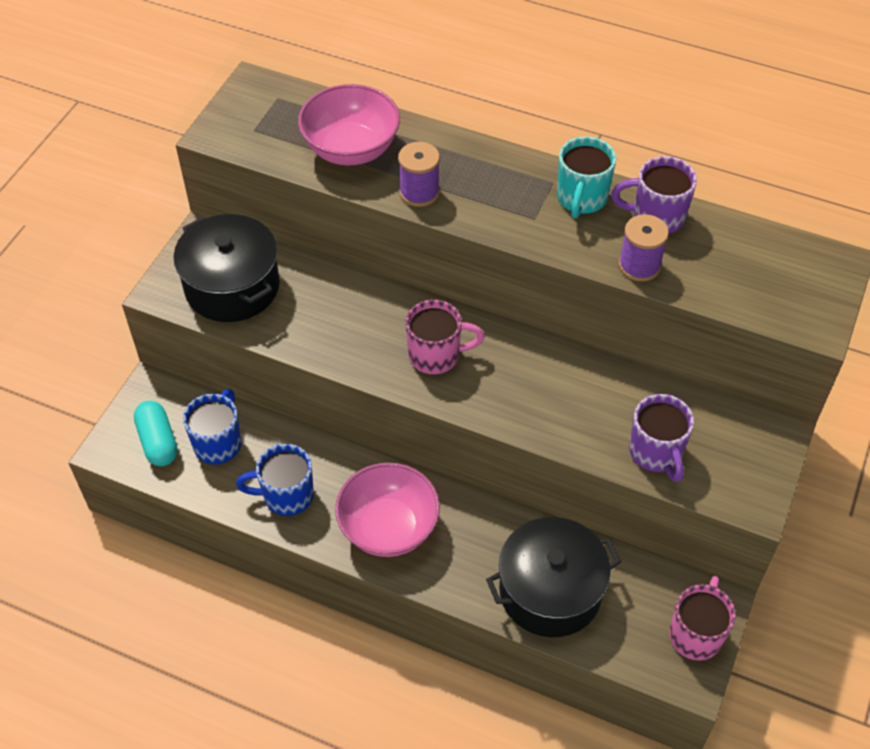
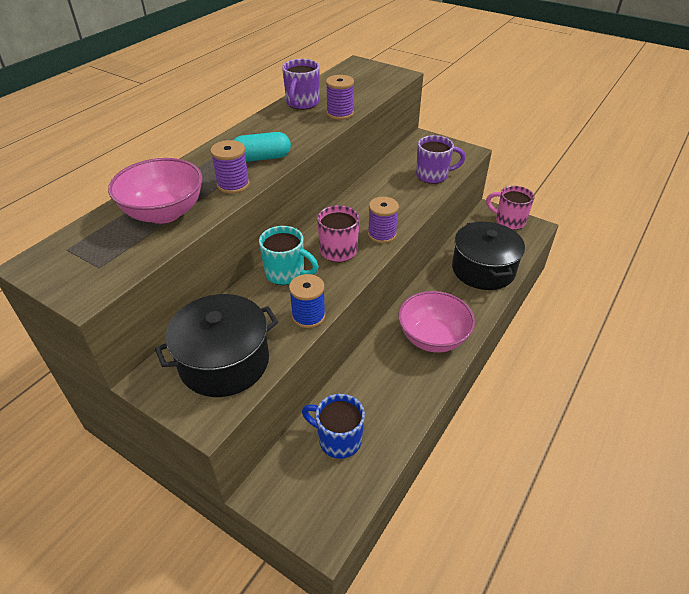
camera: 80 degrees left, 10 degrees down
turquoise capsule [134,401,178,466] -> turquoise capsule moved to [234,132,291,162]
blue mug [236,444,314,516] -> none
turquoise mug [557,137,616,218] -> turquoise mug moved to [259,226,319,285]
none -> blue spool [289,274,326,328]
none -> purple spool [368,197,399,244]

